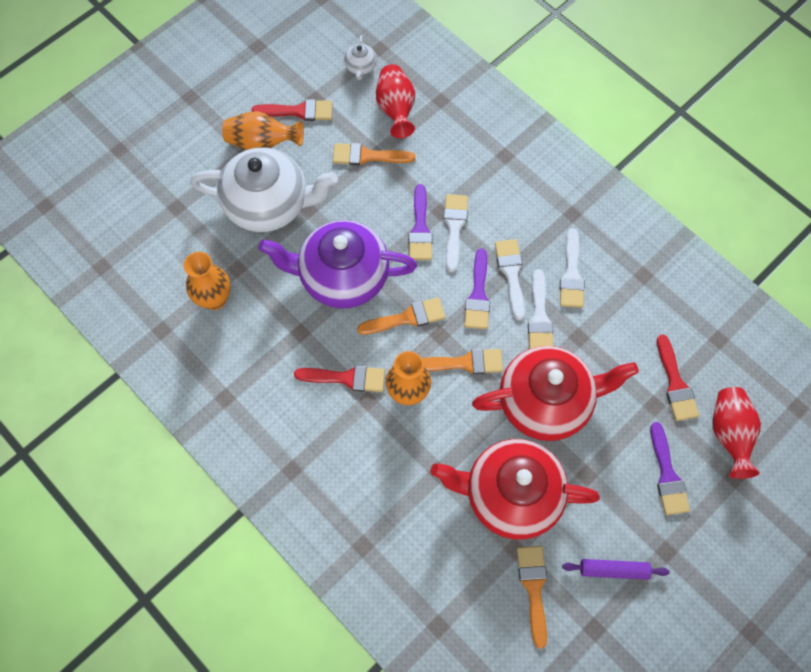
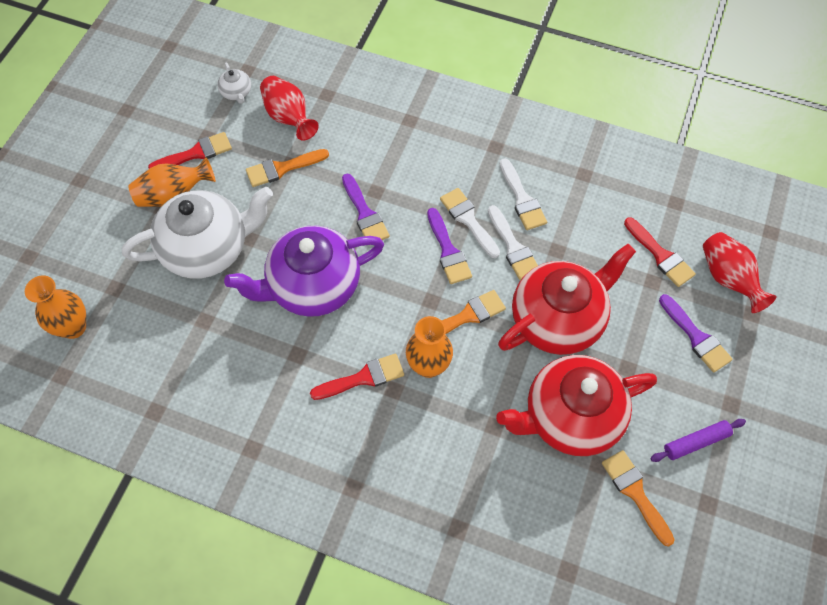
camera: 25 degrees left, 5 degrees down
orange vase [184,252,231,310] -> orange vase moved to [25,275,86,339]
orange brush [357,297,446,335] -> none
white brush [444,194,468,272] -> none

